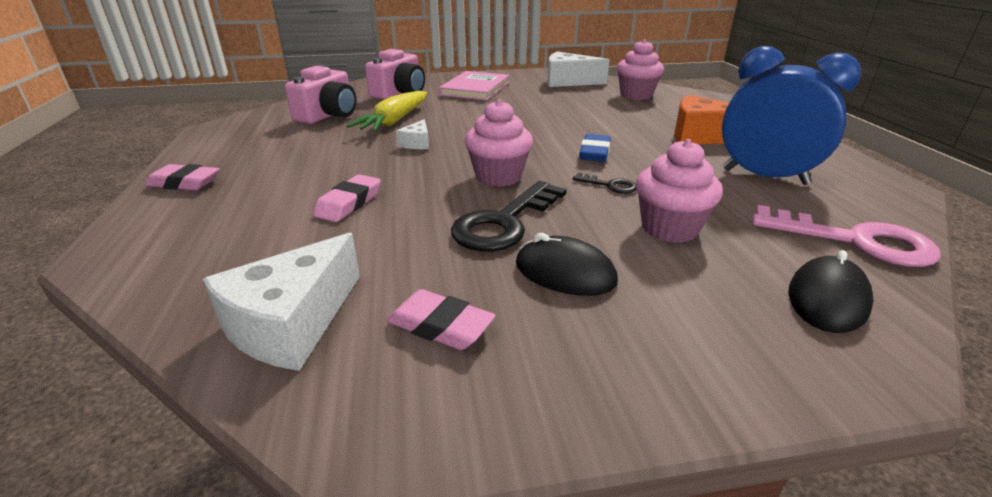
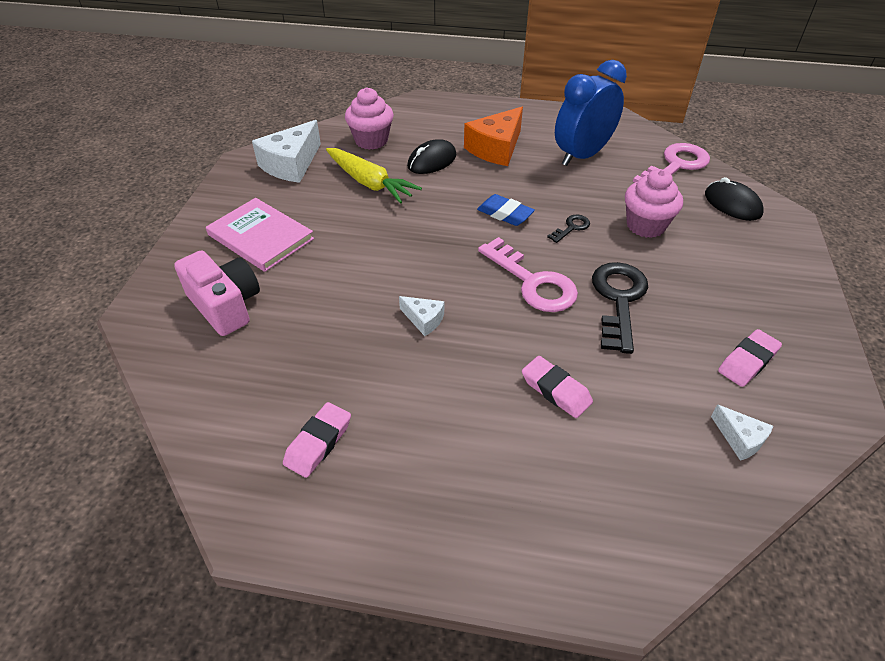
camera: 70 degrees left, 15 degrees up
pink eraser [145,164,219,190] -> pink eraser moved to [283,402,351,478]
white cheese [203,233,360,371] -> white cheese [711,404,773,461], size x0.51
pink camera [285,66,357,124] -> none
yellow carrot [347,91,427,132] -> yellow carrot moved to [326,148,422,204]
black key [451,181,567,251] -> black key turned 135 degrees counterclockwise [592,262,648,354]
pink cupcake [465,99,533,187] -> pink key [478,237,578,312]
black mouse [516,233,618,296] -> black mouse moved to [407,139,456,174]

